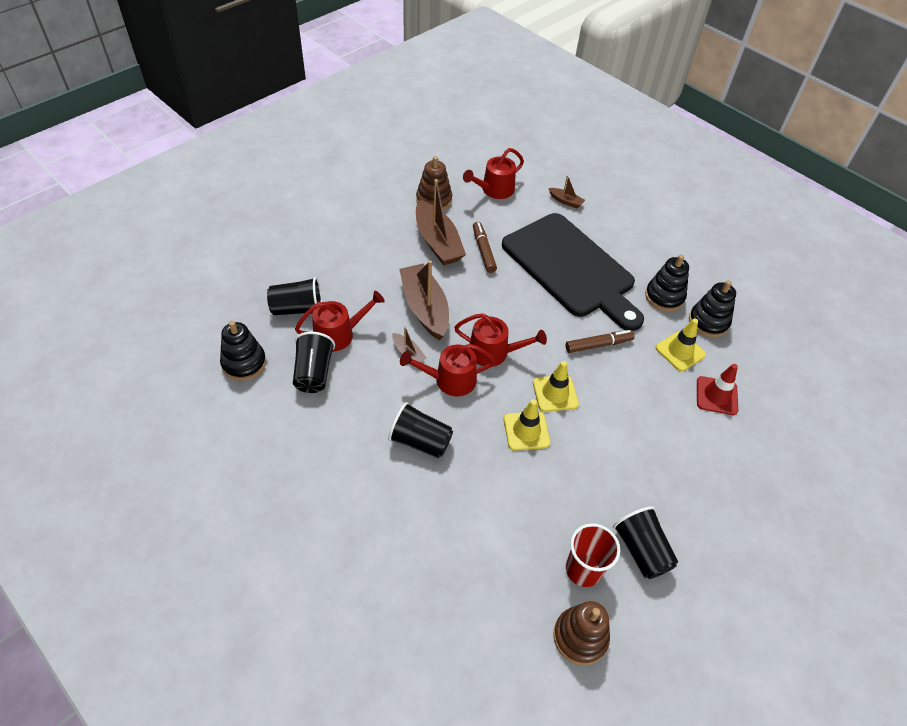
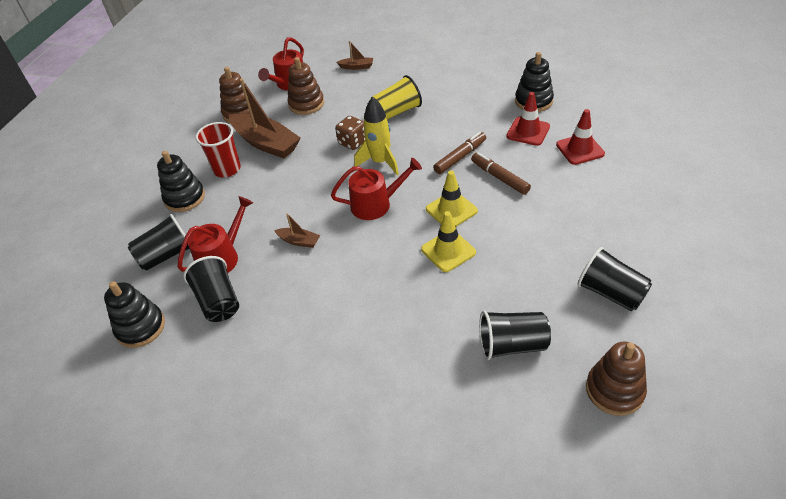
camera: 20 degrees left, 5 degrees down
black cup [388,402,453,458] -> black cup moved to [479,311,551,360]
brown boat [399,260,449,340] -> none
red watering can [400,344,495,396] -> none
brown marker [473,222,497,273] -> brown marker moved to [471,152,531,195]
black cutting board [502,213,644,331] -> yellow cup [371,75,422,120]
red cup [566,523,620,587] -> red cup moved to [196,122,241,177]
black stacking toy [645,255,689,312] -> black stacking toy moved to [157,151,205,212]
yellow traffic cone [656,318,706,371] -> red traffic cone [506,92,550,146]
none -> brown stacking toy [288,57,324,115]
none -> brown dice [335,116,365,150]
none -> yellow rocket [354,97,399,175]

